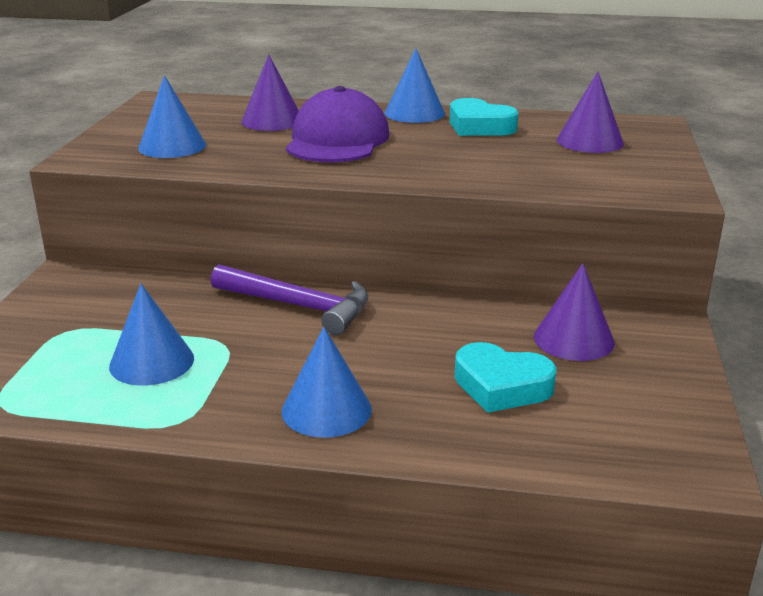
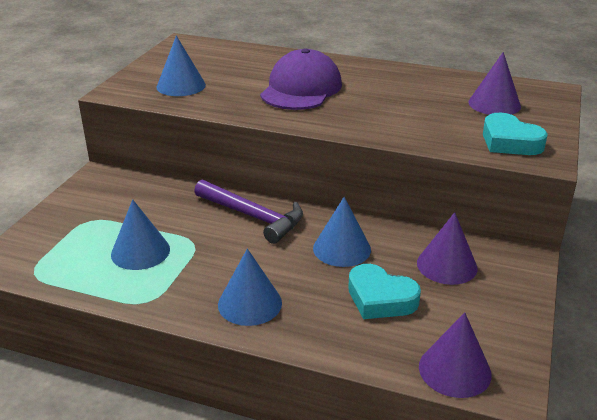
camera: 10 degrees right, 5 degrees up
purple cone [241,54,299,131] -> purple cone moved to [419,312,492,398]
blue cone [385,48,445,123] -> blue cone moved to [313,197,371,267]
turquoise heart [450,98,518,136] -> turquoise heart moved to [483,113,547,155]

